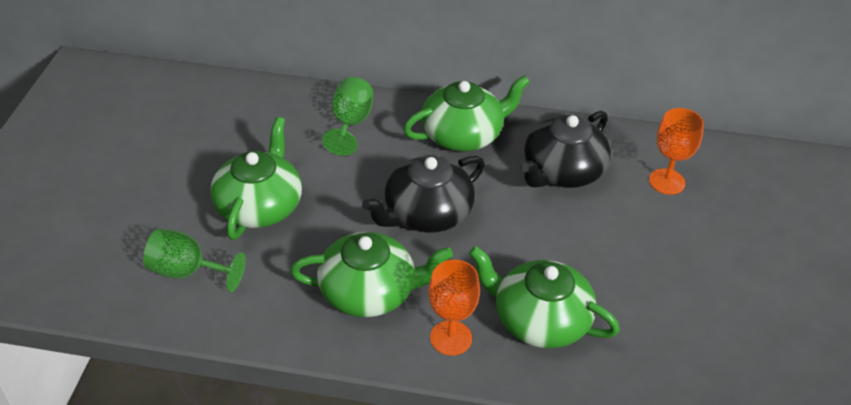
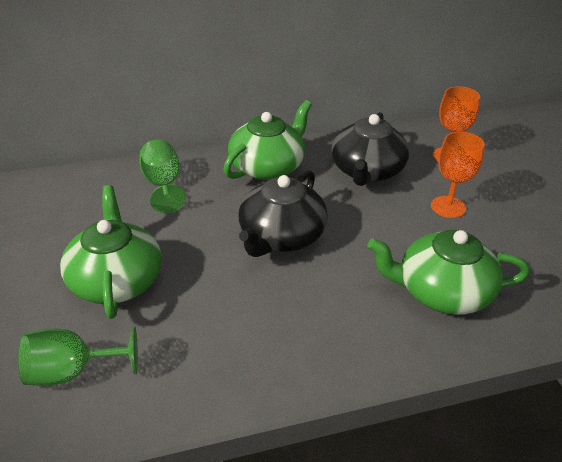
camera: 25 degrees left, 5 degrees down
green teapot [290,232,453,317] -> none
orange goblet [428,260,480,356] -> orange goblet moved to [431,132,485,218]

